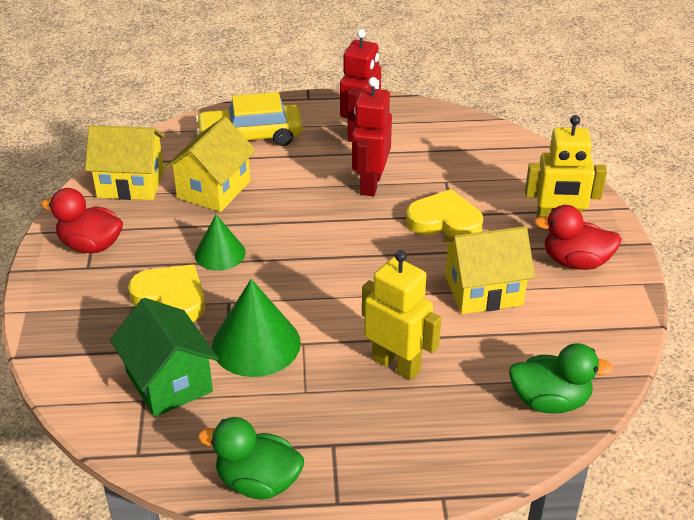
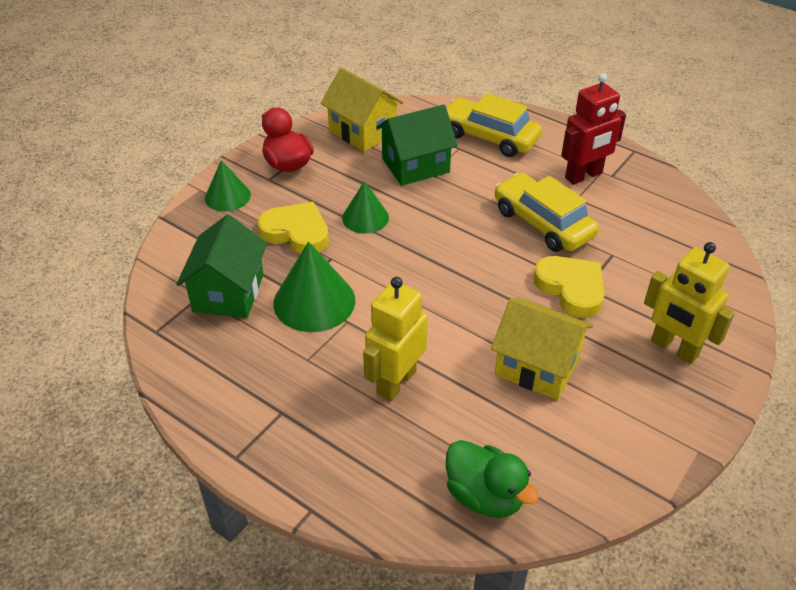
camera: 40 degrees right, 5 degrees up
yellow heart [128,265,205,322] -> yellow heart turned 45 degrees counterclockwise [258,202,329,254]
yellow house [165,116,256,212] -> green house [376,105,458,186]
green duck [198,417,304,499] -> none
red robot [352,77,392,196] -> yellow car [494,173,599,252]
yellow robot [362,250,441,380] -> yellow robot turned 135 degrees counterclockwise [363,277,428,402]
red duck [534,205,622,270] -> none
none -> green cone [205,160,251,211]

